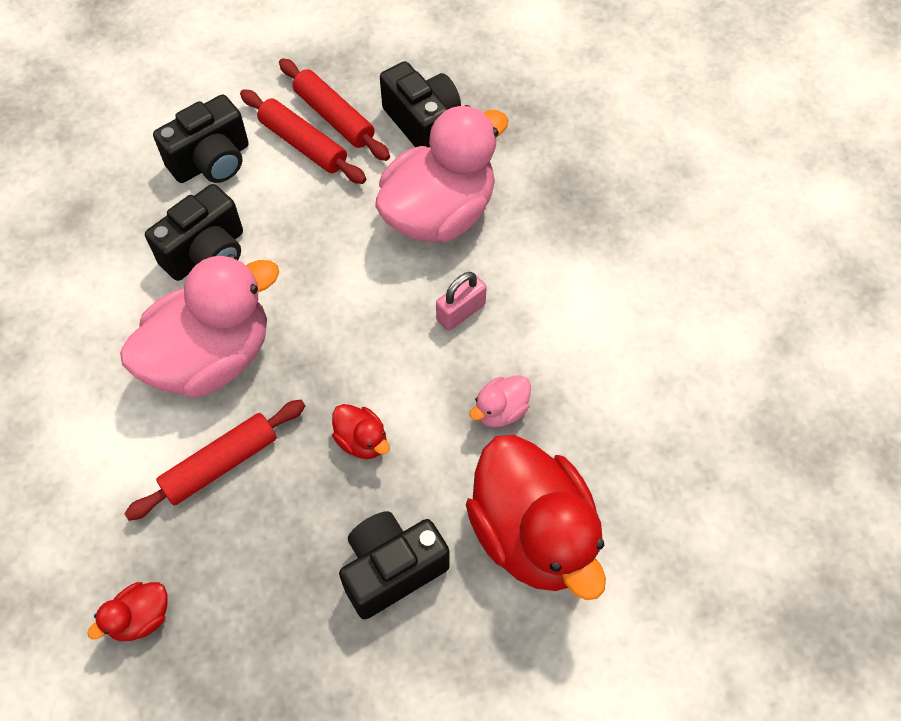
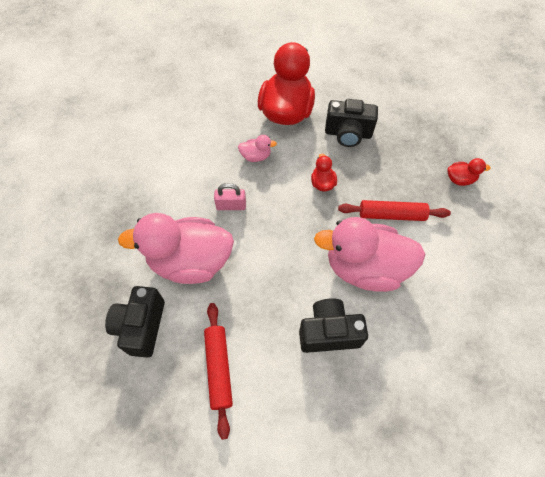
camera: 140 degrees left, 0 degrees up
black camera [153,95,249,183] -> none
red rolling pin [279,58,390,161] -> none

